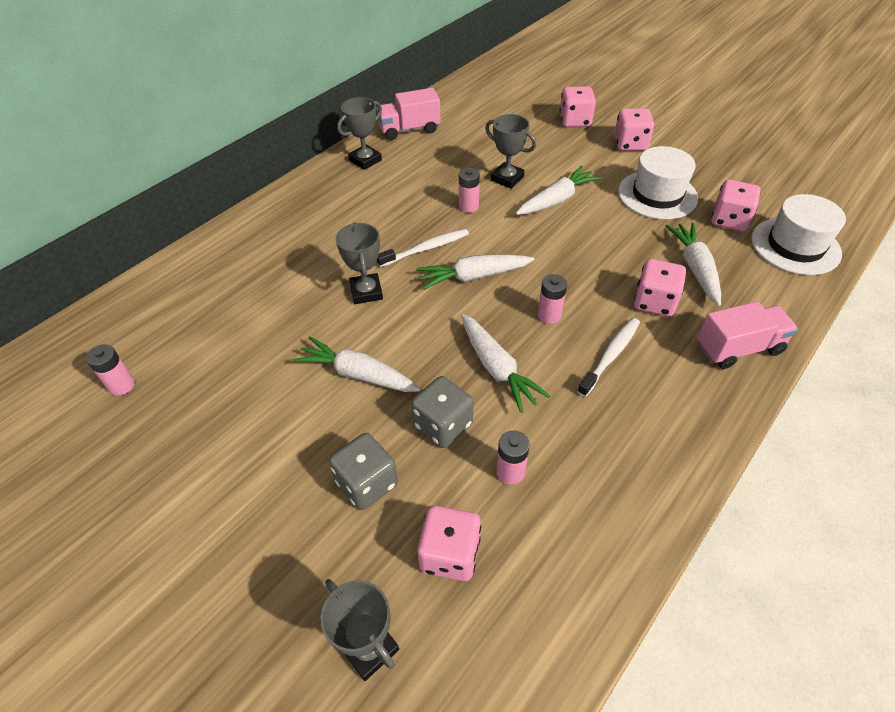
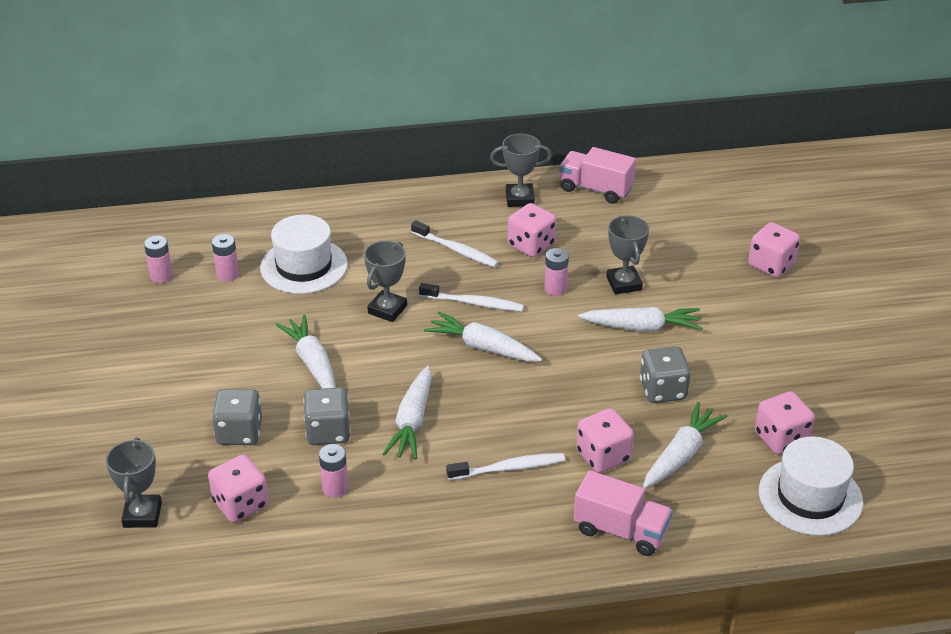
camera: 40 degrees right, 10 degrees down
pink battery [538,274,567,324] -> pink battery moved to [212,234,239,282]
pink dice [614,109,654,151] -> pink dice moved to [508,203,556,257]
white hat [618,146,698,220] -> white hat moved to [260,215,348,294]
none -> white toothbrush [411,220,499,268]
none -> grey dice [640,346,691,403]

